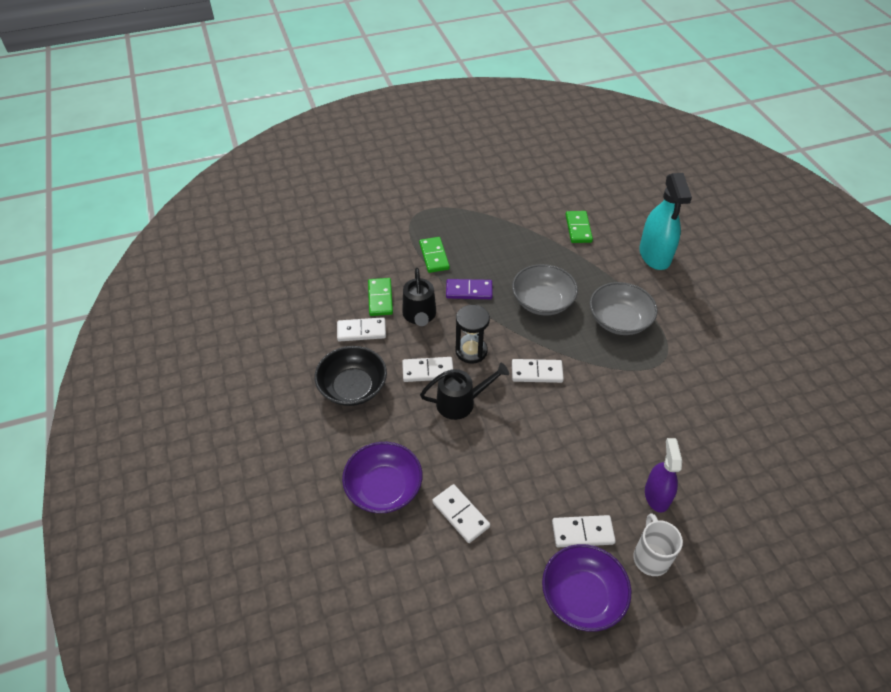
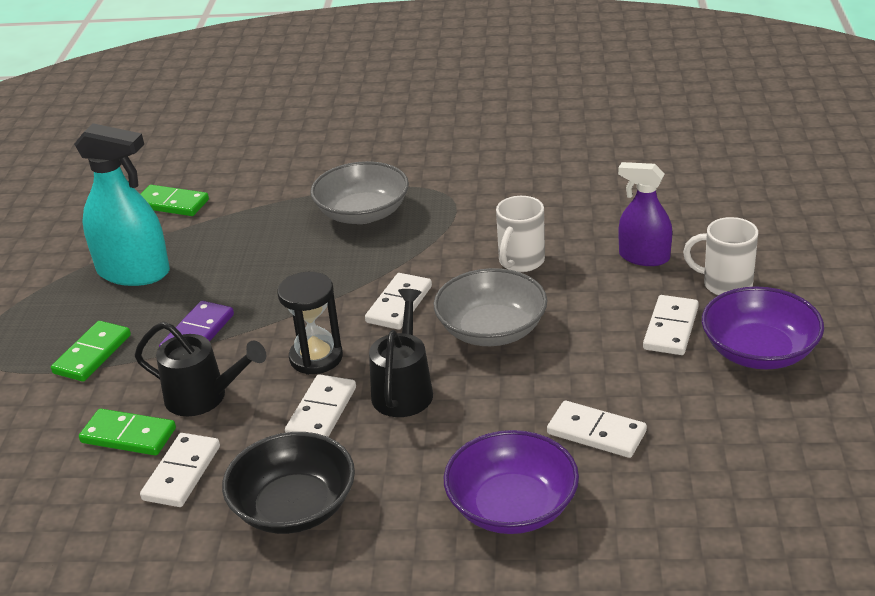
camera: 65 degrees left, 15 degrees down
green domino [419,237,450,273] -> green domino turned 75 degrees counterclockwise [51,321,131,381]
white domino [432,484,490,543] -> white domino turned 45 degrees clockwise [547,401,647,458]
grey bowl [512,264,578,316] -> grey bowl moved to [433,268,547,346]
turquoise spray bottle [639,173,692,270] -> turquoise spray bottle moved to [74,123,170,286]
none -> white mug [496,196,545,272]

